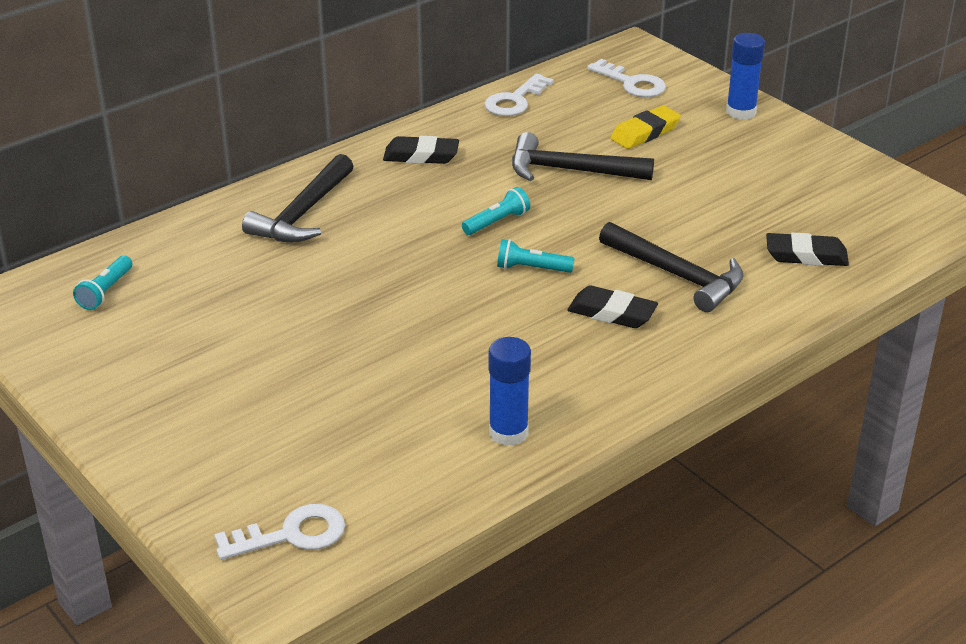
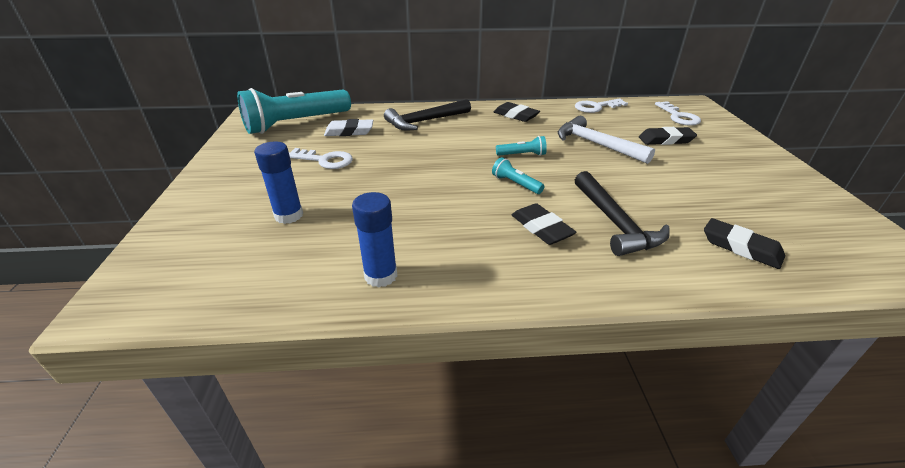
camera: 35 degrees right, 0 degrees up
turquoise flashlight [73,255,132,310] -> turquoise flashlight [237,88,351,134], size x2.43
white key [214,504,345,560] -> white key moved to [289,148,353,169]
black hammer [512,132,654,181] -> white hammer [558,116,655,164]
yellow eraser [610,105,681,149] -> black eraser [639,127,697,145]
blue glue stick [726,33,765,120] -> blue glue stick moved to [254,142,303,224]
none -> white eraser [324,119,373,136]

